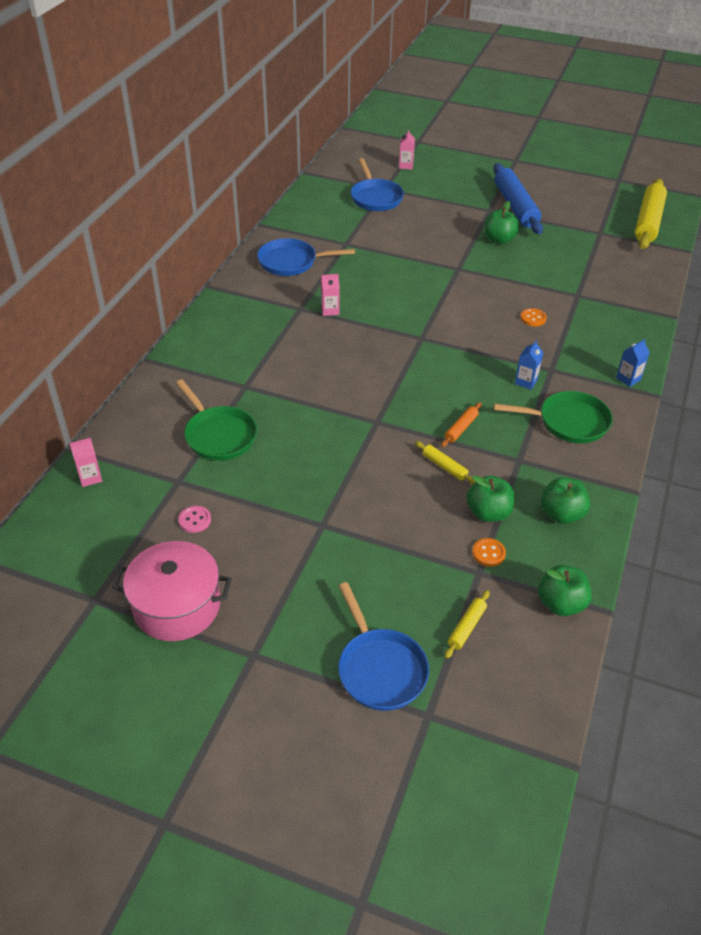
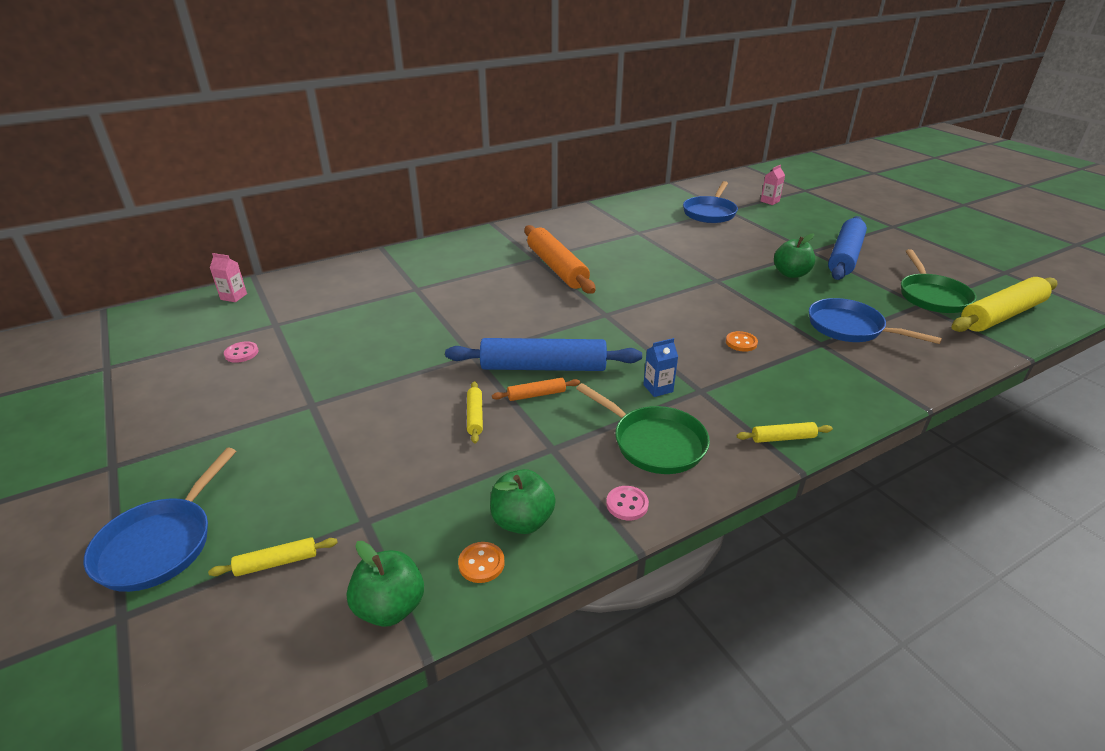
camera: 40 degrees right, 10 degrees down
pink pot [112,541,232,641] -> none
green pan [176,380,257,461] -> green pan moved to [901,249,976,313]
blue pan [257,238,355,276] -> blue pan moved to [809,298,942,344]
pink carton [321,274,340,316] -> orange rolling pin [524,225,595,294]
green apple [467,475,515,522] -> none
orange button [472,538,506,567] -> orange button moved to [458,542,505,583]
blue carton [616,339,650,387] -> yellow rolling pin [737,422,833,443]
none -> blue rolling pin [445,338,642,371]
none -> pink button [606,486,649,520]

